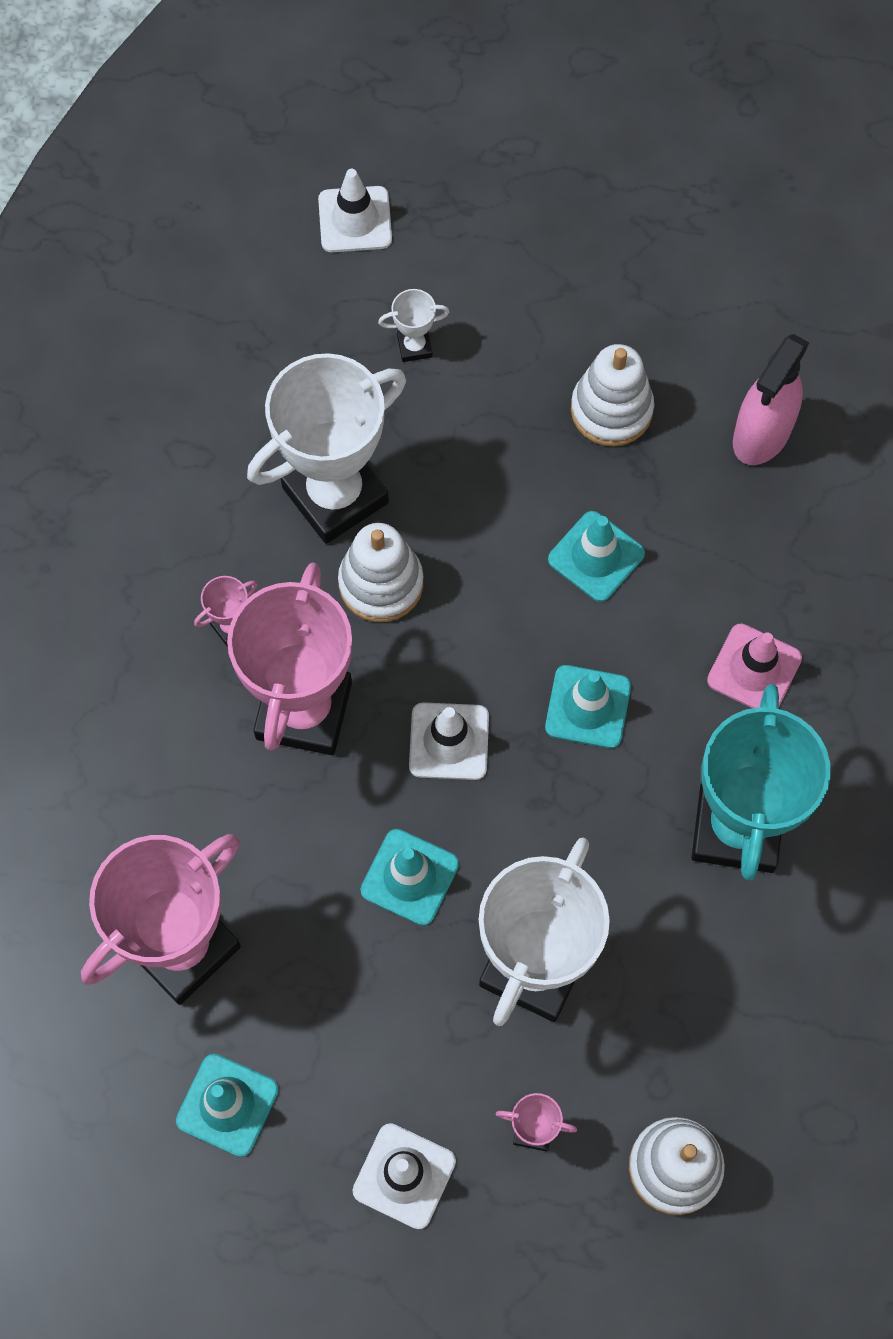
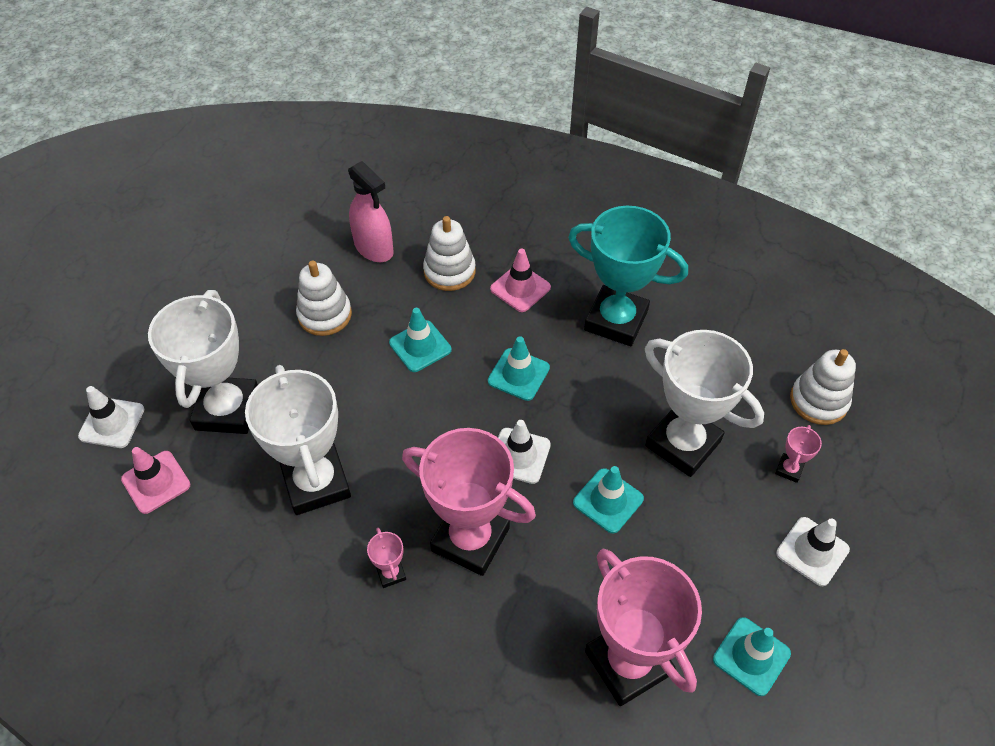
camera: 75 degrees left, 15 degrees down
white stacking toy [338,523,423,622] -> white stacking toy moved to [423,216,476,291]
white trophy [378,289,449,362] -> white trophy [148,290,258,434], size x2.47
none -> pink traffic cone [121,447,190,514]

